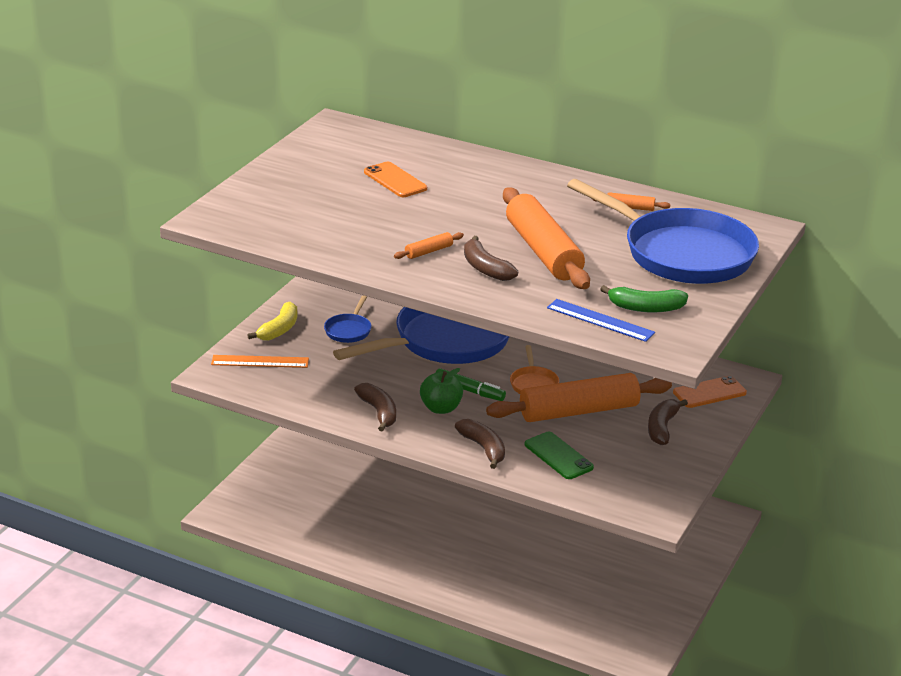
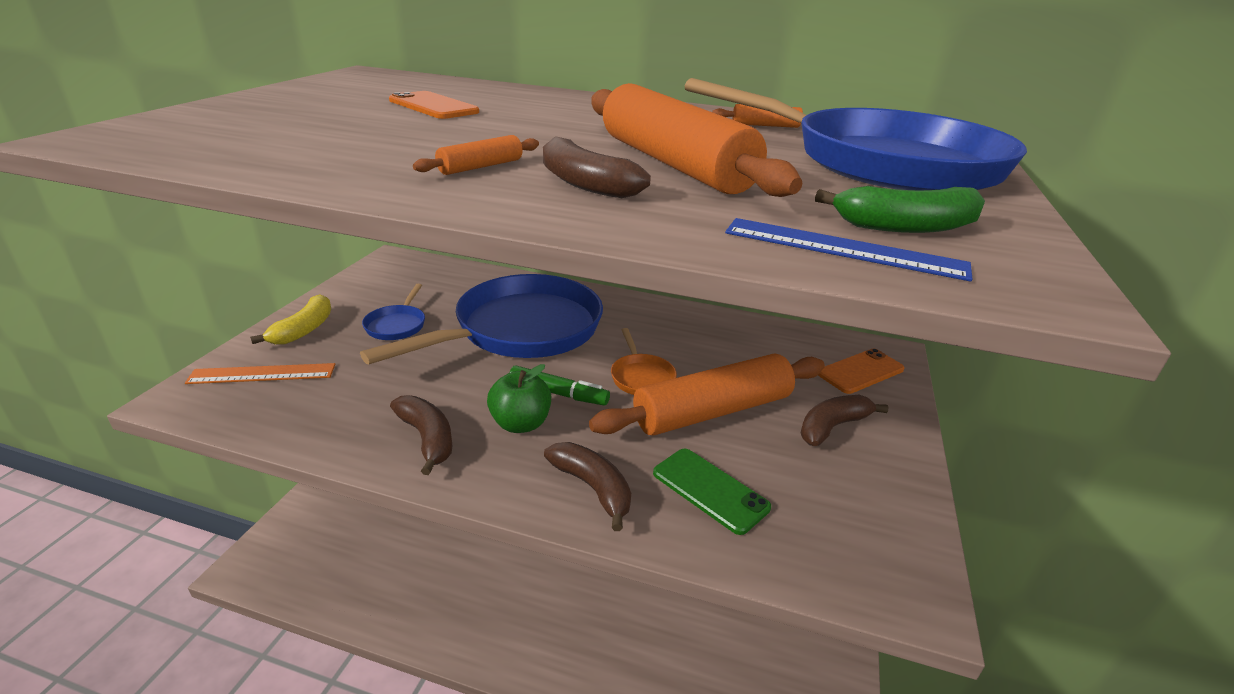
camera: 10 degrees left, 0 degrees up
brown banana [648,399,688,445] -> brown banana turned 45 degrees clockwise [801,395,888,446]

